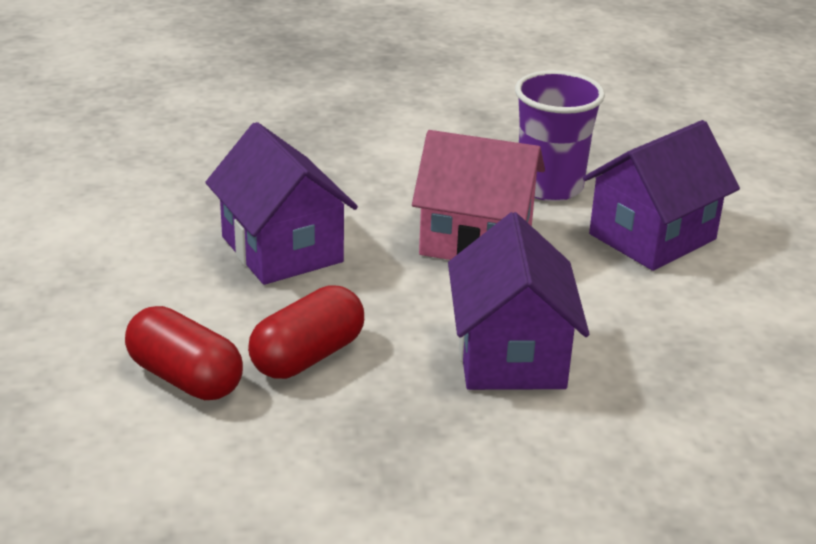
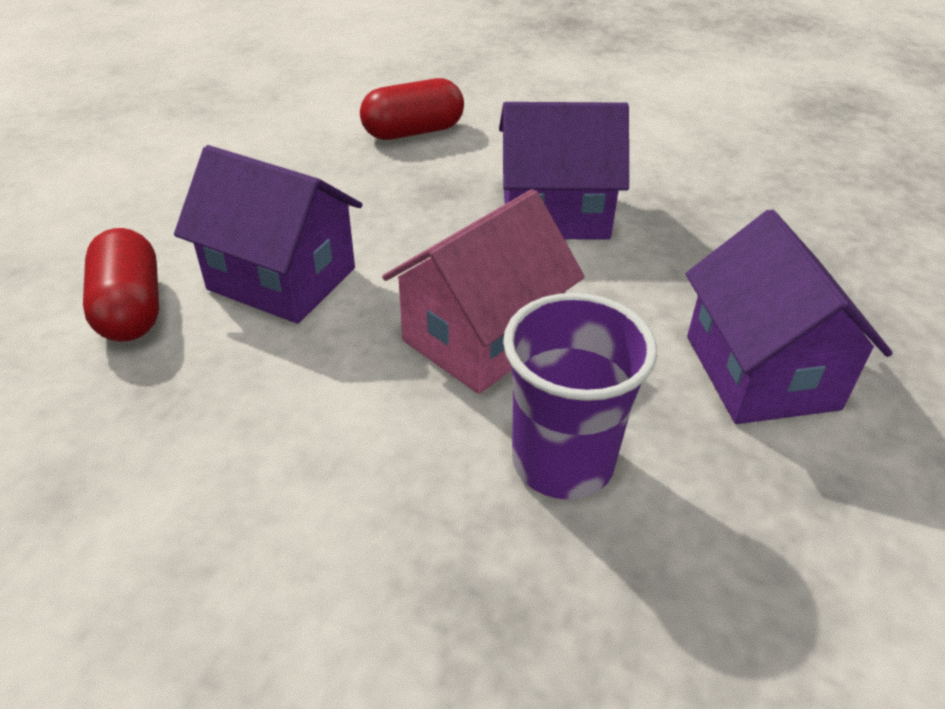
camera: 120 degrees right, 10 degrees up
red capsule [248,285,364,379] -> red capsule moved to [83,228,159,342]
purple house [583,120,740,271] -> purple house moved to [686,209,893,424]

